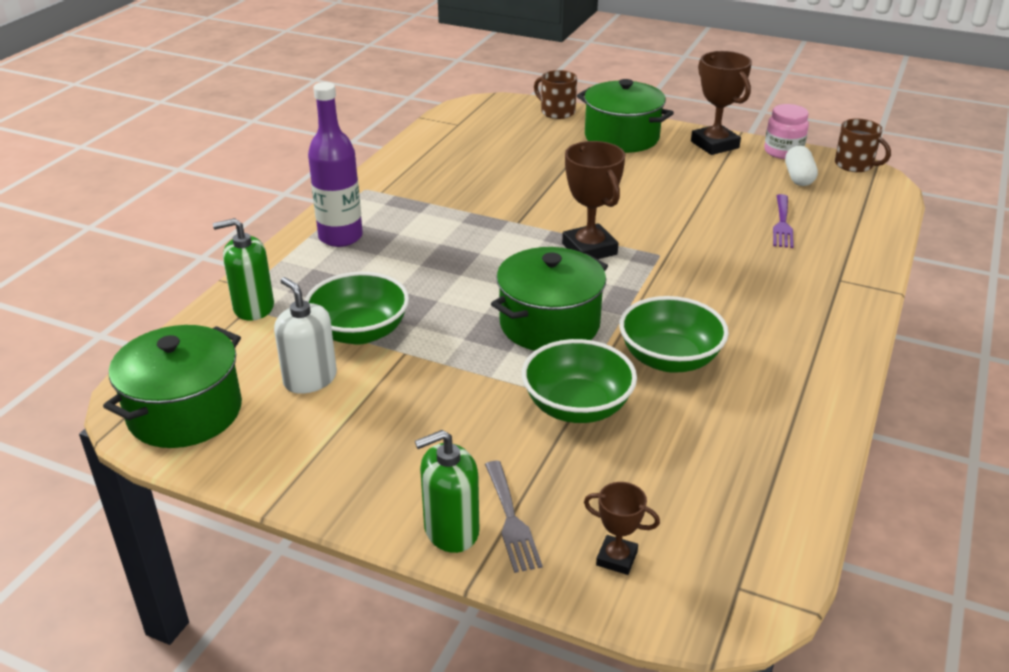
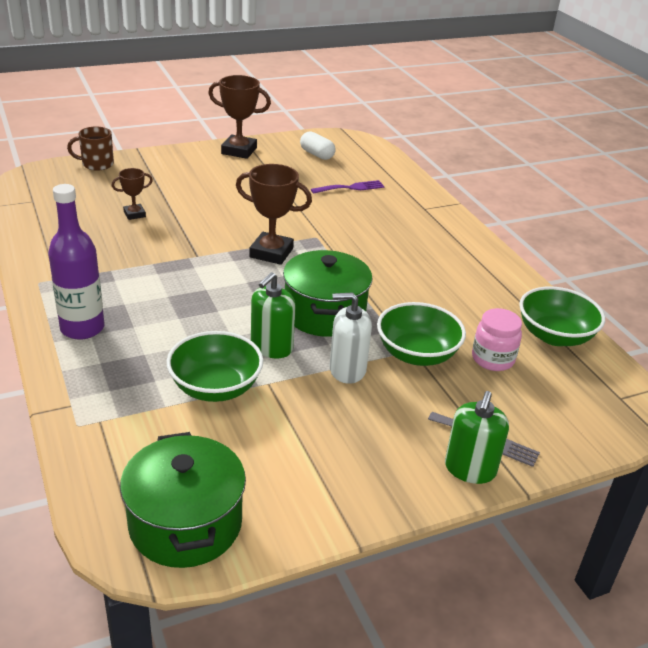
camera: 50 degrees left, 0 degrees up
green soap dispenser [213,218,274,321] -> green soap dispenser moved to [251,272,296,358]
white soap dispenser [274,277,337,394] -> white soap dispenser moved to [330,292,372,384]
green pot [577,79,674,153] -> none
brown trophy [584,482,660,575] -> brown trophy moved to [112,168,153,220]
green bowl [619,296,729,372] -> green bowl moved to [519,286,605,346]
pink jar [764,104,809,159] -> pink jar moved to [472,308,522,371]
purple fork [773,194,794,248] -> purple fork turned 75 degrees counterclockwise [311,180,385,194]
brown mug [835,119,891,172] -> none

